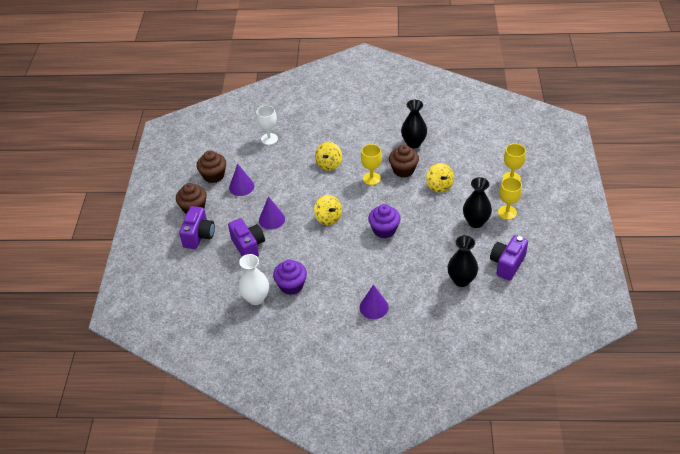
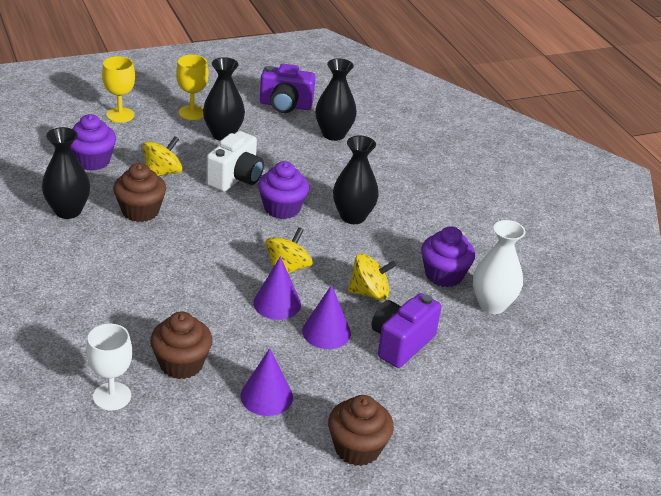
camera: 120 degrees left, 10 degrees down
purple camera [179,206,215,249] -> none
brown cupcake [197,151,226,183] -> brown cupcake moved to [150,311,213,379]
yellow spinning top [315,142,342,171] -> yellow spinning top moved to [348,253,397,301]
purple cone [360,285,389,319] -> purple cone moved to [253,256,301,320]
yellow goblet [361,144,382,185] -> none
none -> purple cupcake [71,114,116,171]
none -> white camera [206,131,264,192]
none -> black vase [333,136,379,224]

